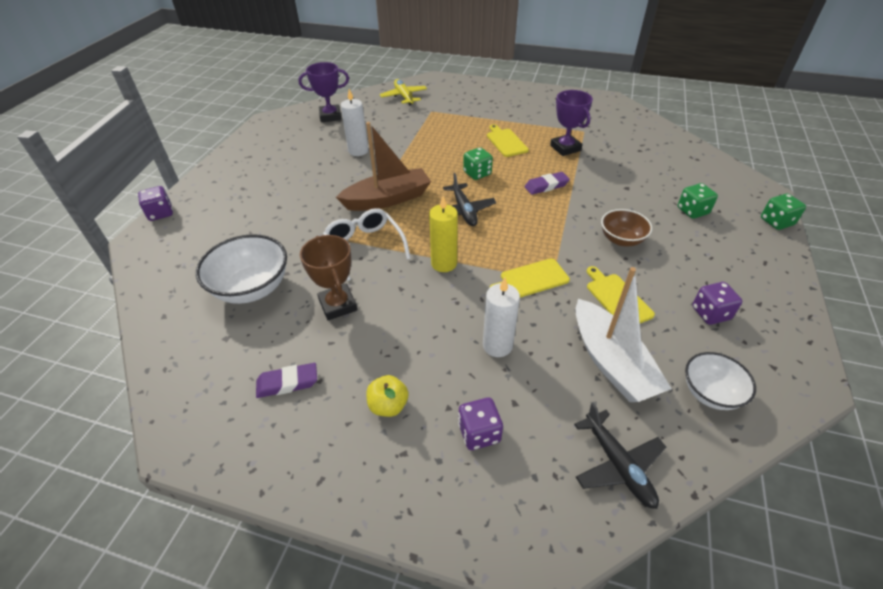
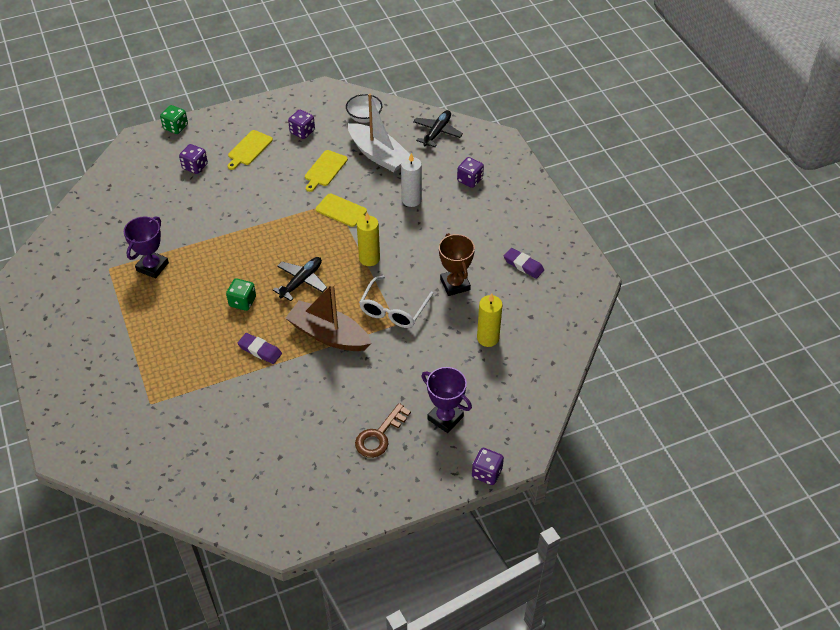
camera: 130 degrees left, 5 degrees up
white bowl [196,234,287,304] -> yellow candle [477,293,502,347]
purple trophy [299,62,349,122] -> purple trophy moved to [421,367,472,433]
brown trophy [300,235,357,320] -> brown trophy turned 45 degrees counterclockwise [439,233,475,296]
white candle [341,89,368,156] -> none
yellow apple [366,375,408,417] -> none
yellow plane [380,79,427,106] -> none
yellow cutting board [487,124,529,157] -> yellow cutting board moved to [227,130,273,170]
purple eraser [524,172,570,195] -> purple eraser moved to [237,333,282,364]
white boat [575,267,672,402] -> white boat turned 105 degrees clockwise [348,94,410,172]
brown bowl [601,209,652,246] -> none
green dice [678,183,718,219] -> purple dice [179,144,208,174]
none -> brown key [355,403,411,458]

